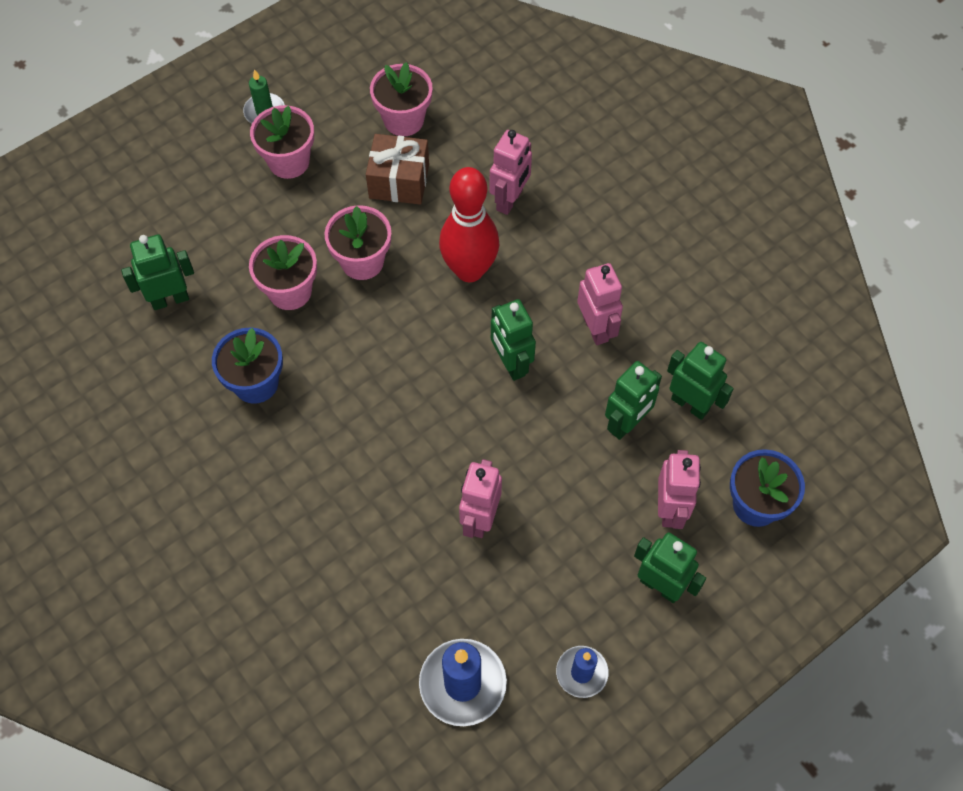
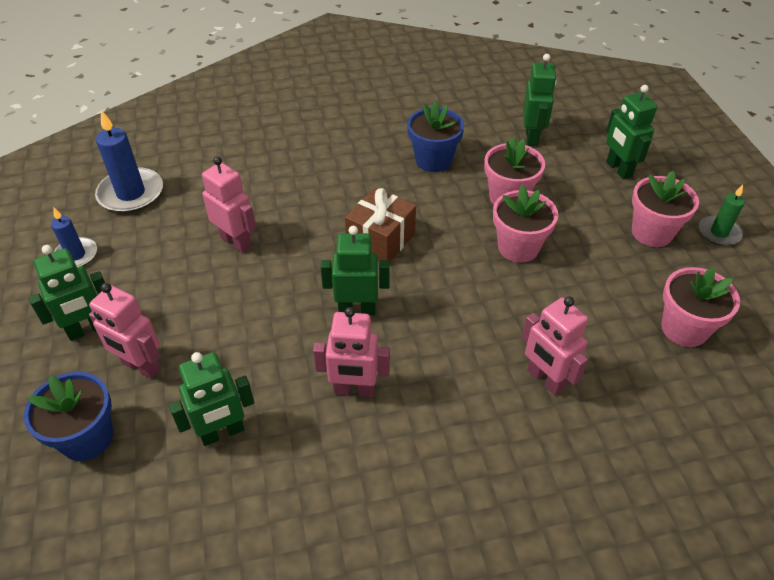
camera: 115 degrees right, 15 degrees down
brown gift [366,134,429,205] -> brown gift moved to [345,188,416,262]
red bowling pin [439,167,499,282] -> none
green robot [605,361,662,440] -> green robot moved to [606,85,657,179]

